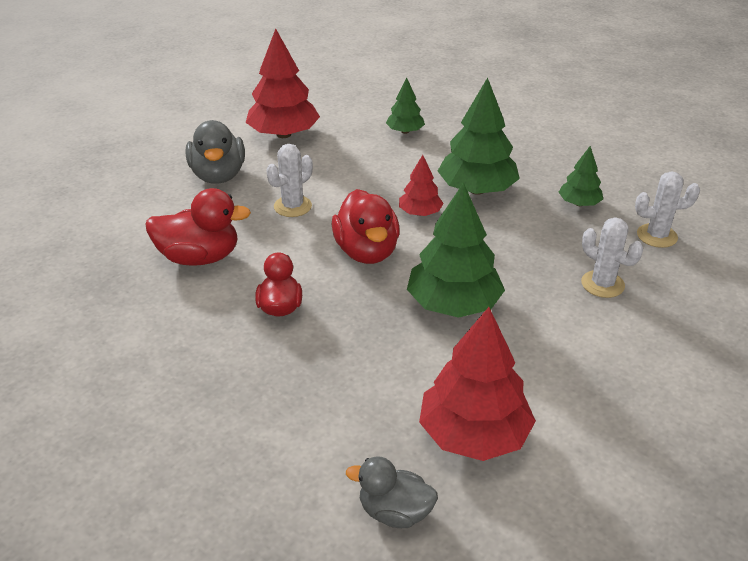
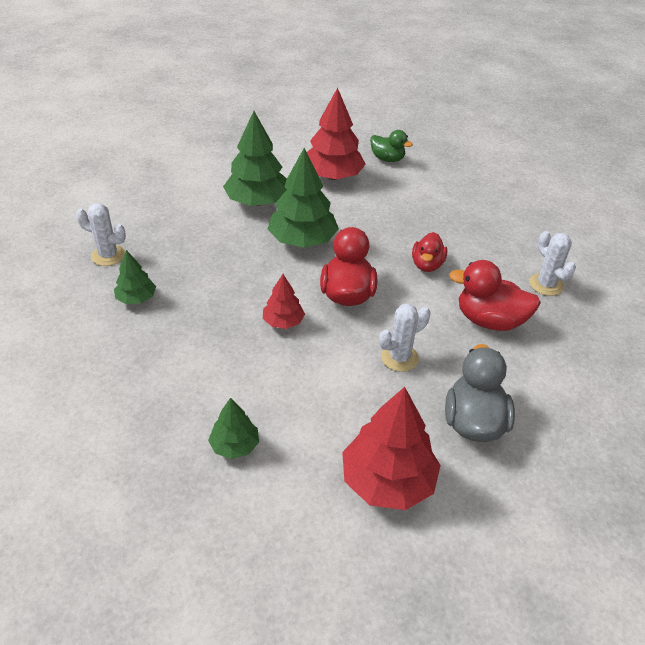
camera: 165 degrees left, 5 degrees up
grey duck [346,456,438,528] -> green duck [370,130,413,162]
green tree [438,77,520,195] -> green tree moved to [223,111,287,206]
white cactus [581,217,643,298] -> white cactus moved to [529,231,576,296]

